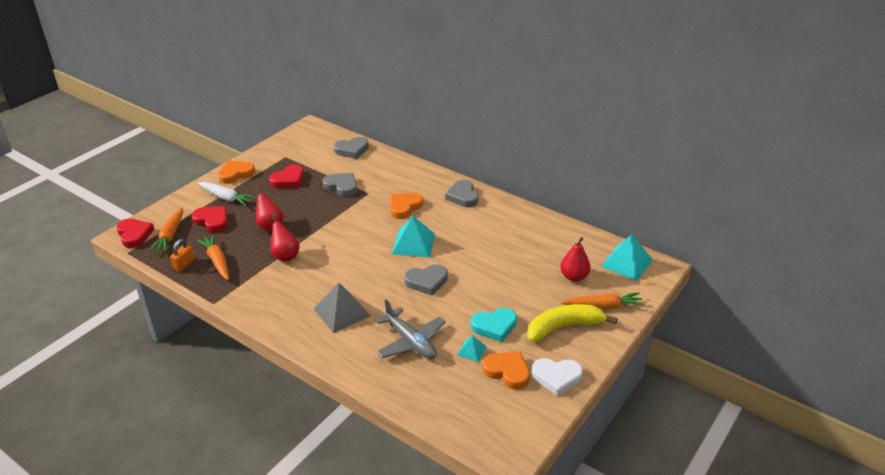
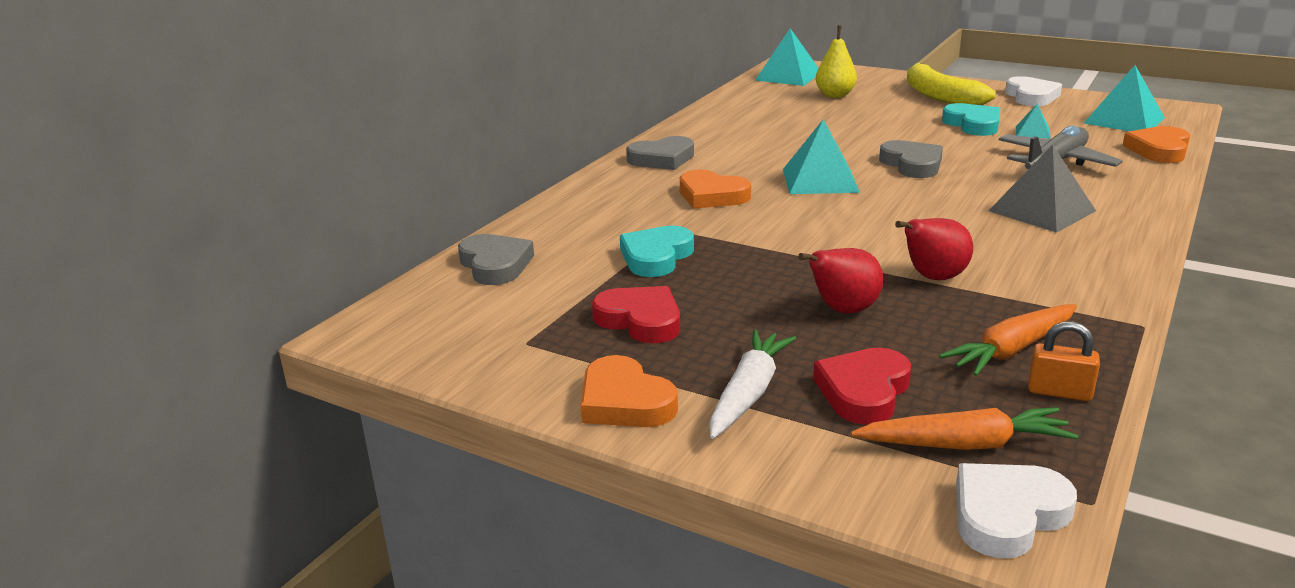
camera: 95 degrees left, 10 degrees down
red heart [117,218,154,248] -> white heart [956,463,1077,558]
grey heart [323,173,357,197] -> turquoise heart [620,225,694,277]
orange heart [483,352,530,389] -> orange heart moved to [1122,126,1190,163]
red pear [560,237,591,281] -> yellow pear [816,25,857,98]
orange carrot [561,292,645,309] -> none
none -> turquoise pyramid [1084,65,1165,131]

